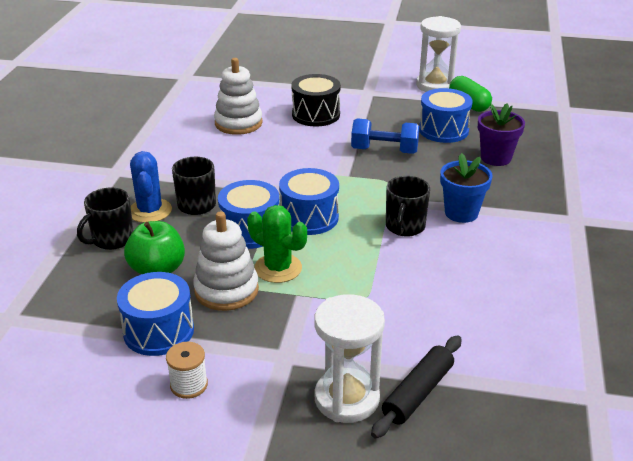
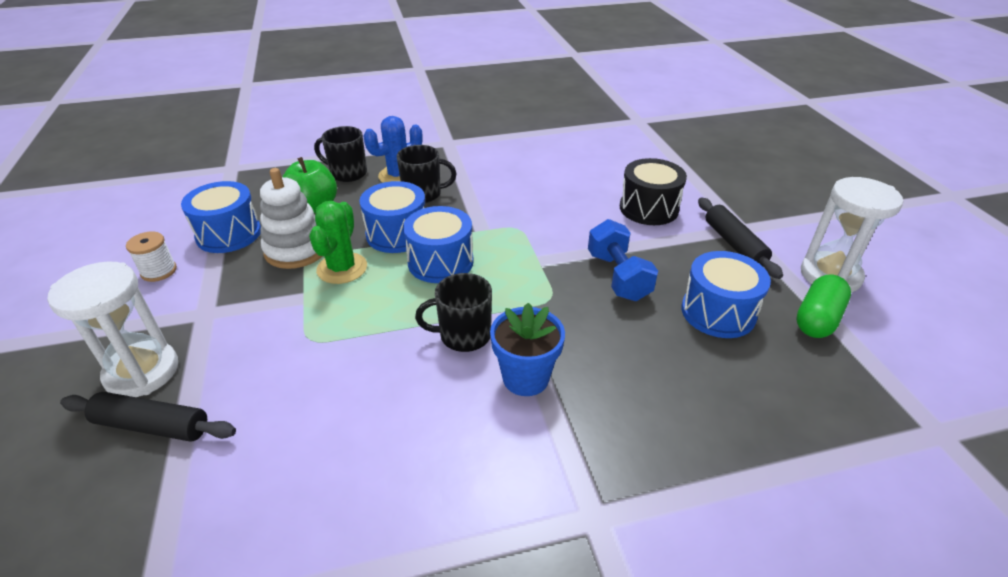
camera: 65 degrees right, 5 degrees up
white stacking toy [214,58,263,135] -> none
purple flower pot [478,103,525,166] -> none
none -> black rolling pin [698,198,783,279]

